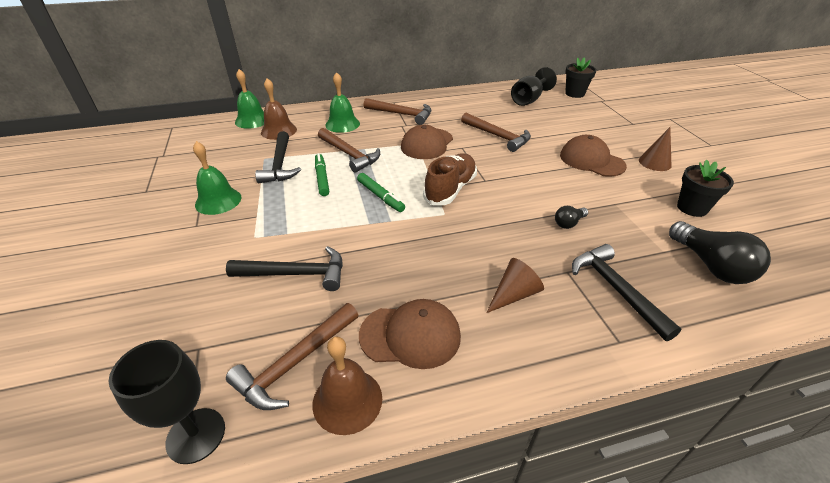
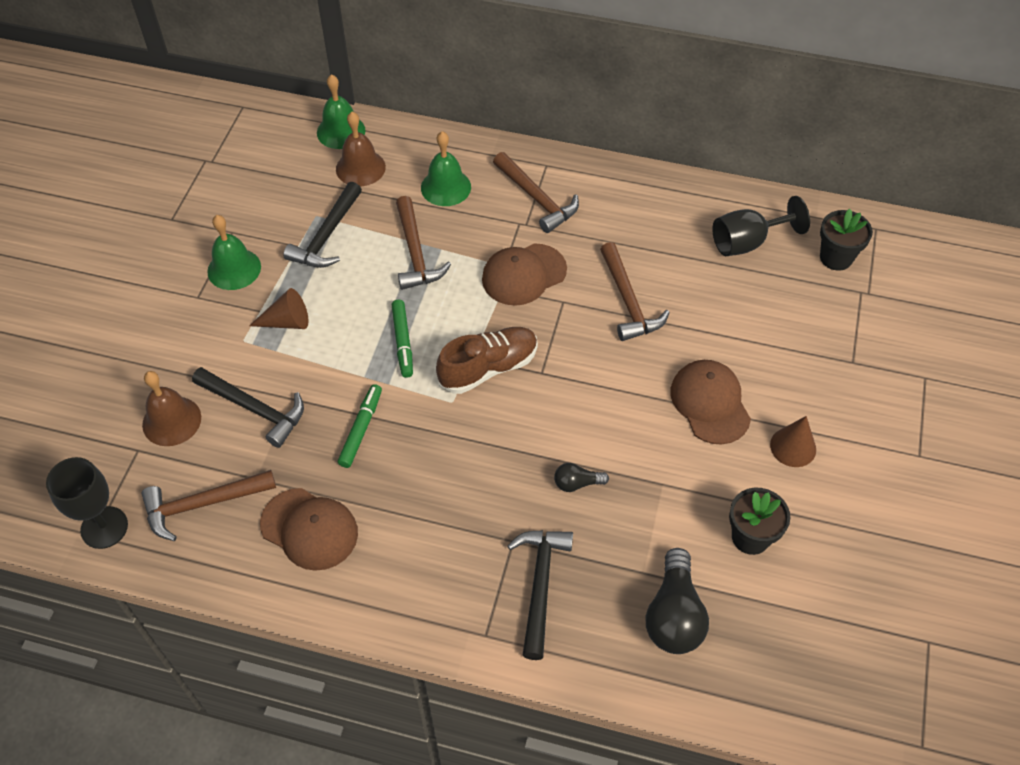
camera: 30 degrees right, 15 degrees up
brown bell [312,337,382,435] -> brown bell moved to [142,371,201,446]
green marker [315,153,329,196] -> green marker moved to [338,384,382,468]
brown cone [486,258,544,313] -> brown cone moved to [249,288,309,329]

